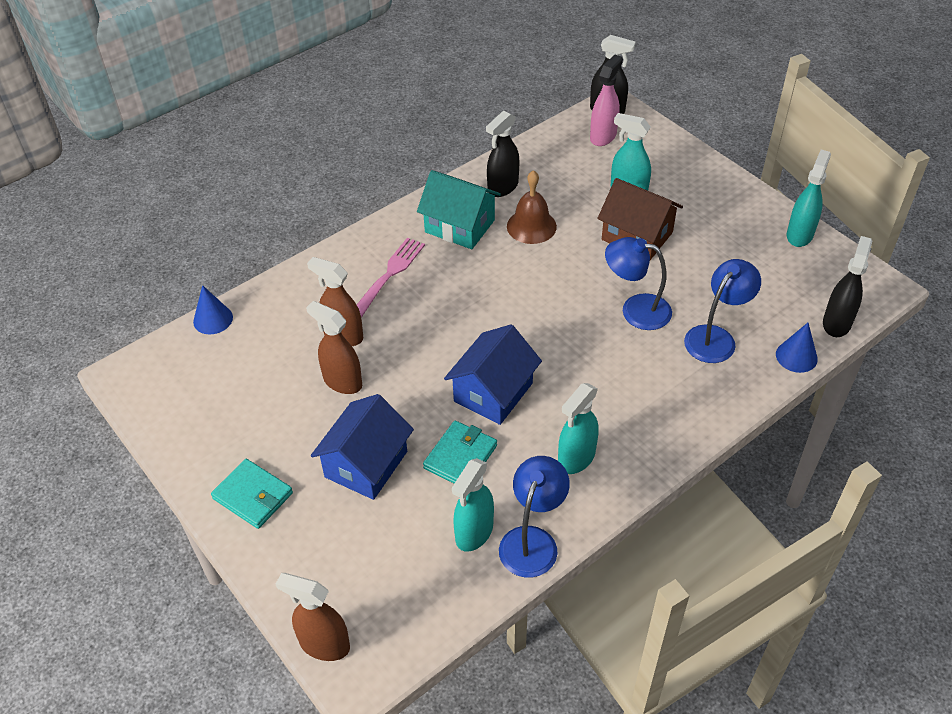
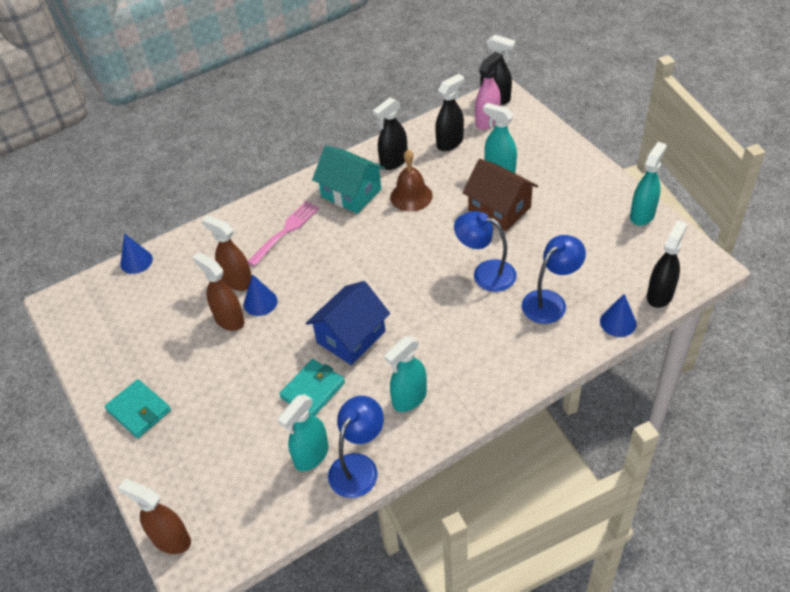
camera: 10 degrees right, 0 degrees up
blue house [311,394,414,500] -> none
none -> blue cone [244,274,278,316]
none -> black spray bottle [435,74,464,151]

